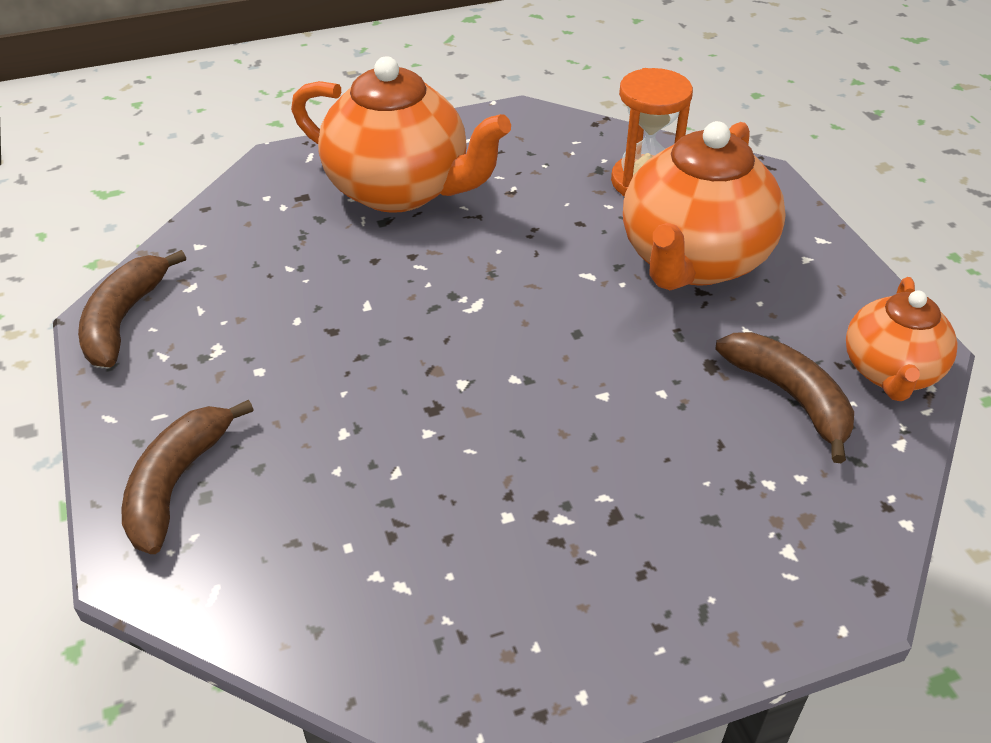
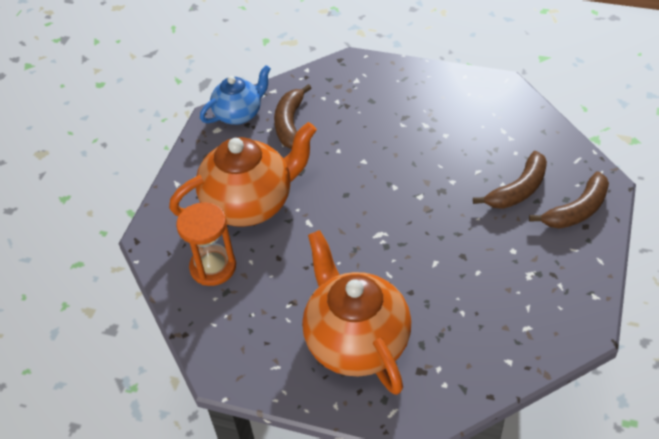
camera: 140 degrees left, 5 degrees up
brown banana [78,250,186,367] -> brown banana moved to [473,151,547,209]
orange teapot [846,277,957,401] -> blue teapot [200,65,271,125]

